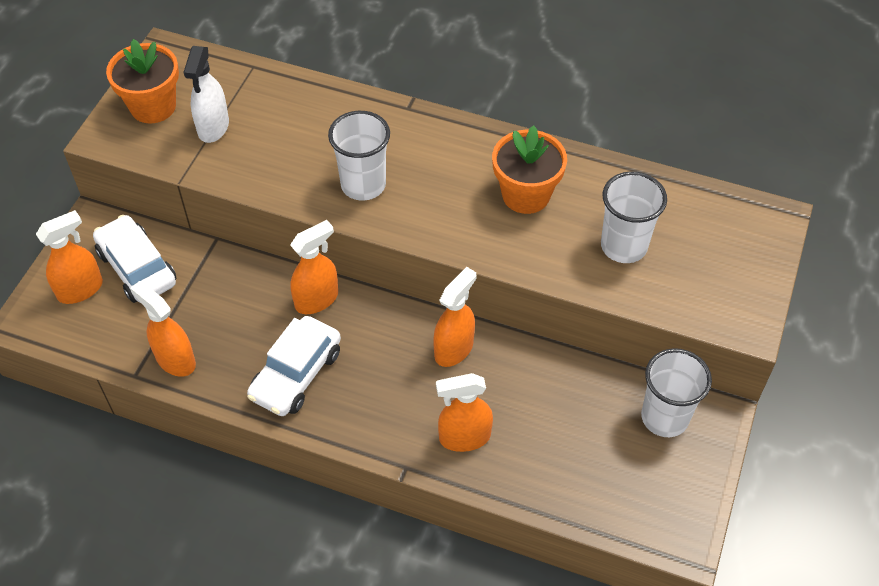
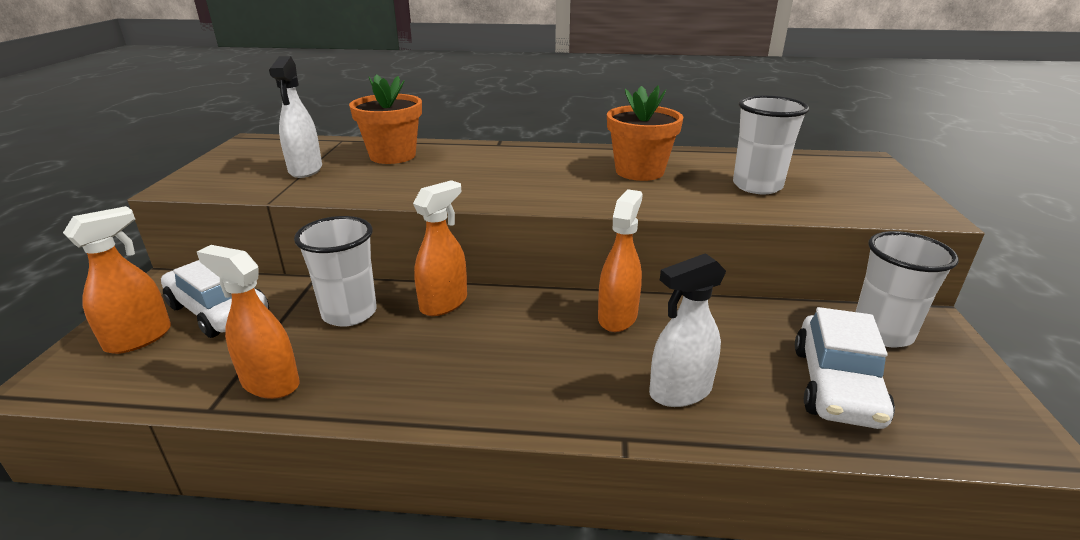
camera: 15 degrees left, 25 degrees down
orange flower pot [106,39,179,124] -> orange flower pot moved to [349,74,422,164]
white car [247,316,341,416] -> white car moved to [795,307,895,429]
white cup [328,111,390,201] -> white cup moved to [294,216,377,327]
orange spray bottle [436,373,493,452] -> white spray bottle [649,253,726,407]

